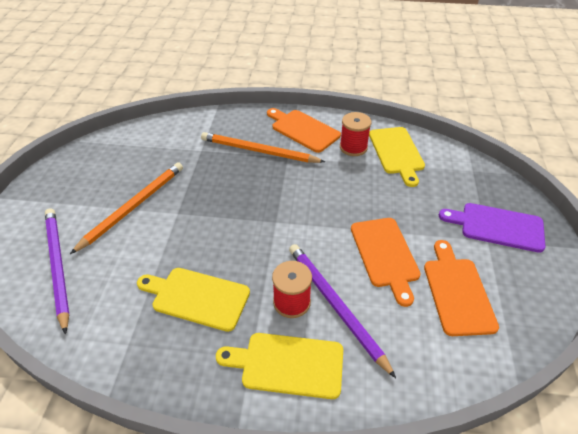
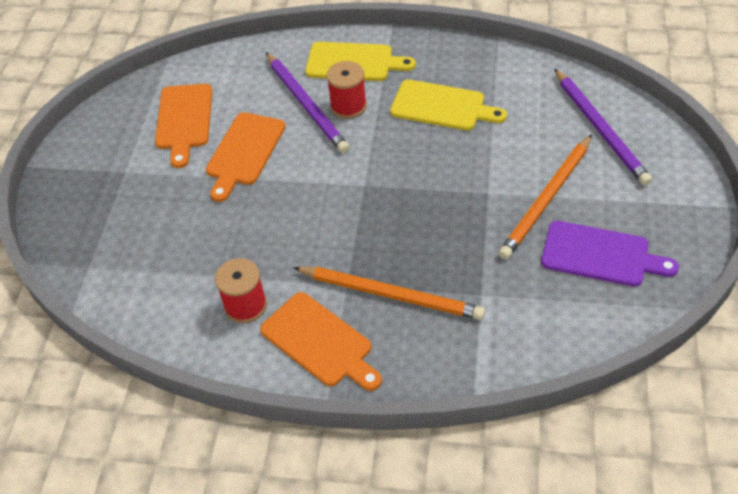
camera: 175 degrees left, 5 degrees up
orange cutting board [351,218,420,307] -> orange cutting board turned 150 degrees counterclockwise [206,112,285,202]
yellow cutting board [369,127,425,187] -> none
purple cutting board [439,203,546,253] -> purple cutting board moved to [541,221,679,287]

